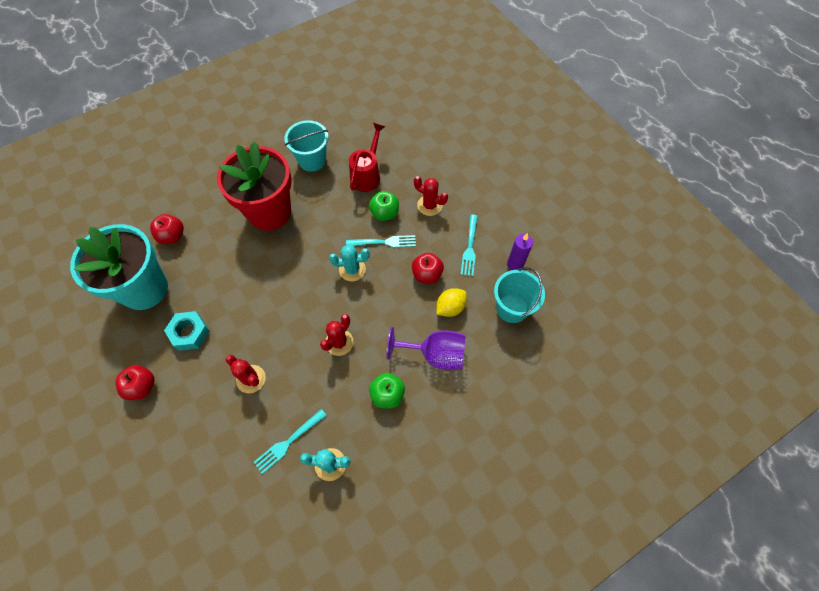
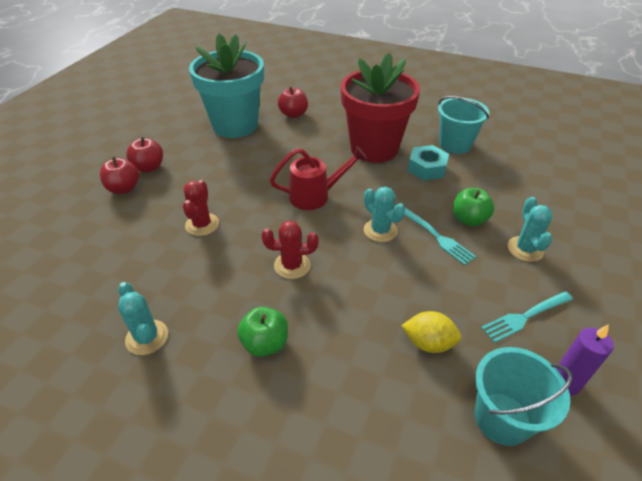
camera: 55 degrees right, 20 degrees down
turquoise nut [164,311,210,351] -> turquoise nut moved to [408,145,449,181]
turquoise fork [254,409,327,474] -> none
red watering can [349,123,385,192] -> red watering can moved to [270,146,367,210]
purple goblet [387,327,466,370] -> none
red apple [412,253,444,284] -> red apple moved to [100,157,139,194]
red cactus [414,176,448,216] -> turquoise cactus [508,197,552,262]

